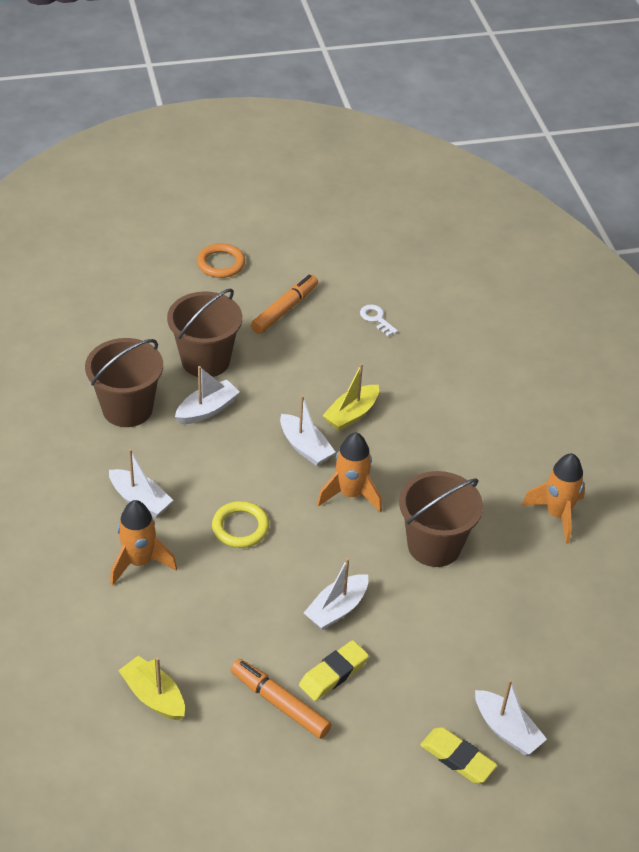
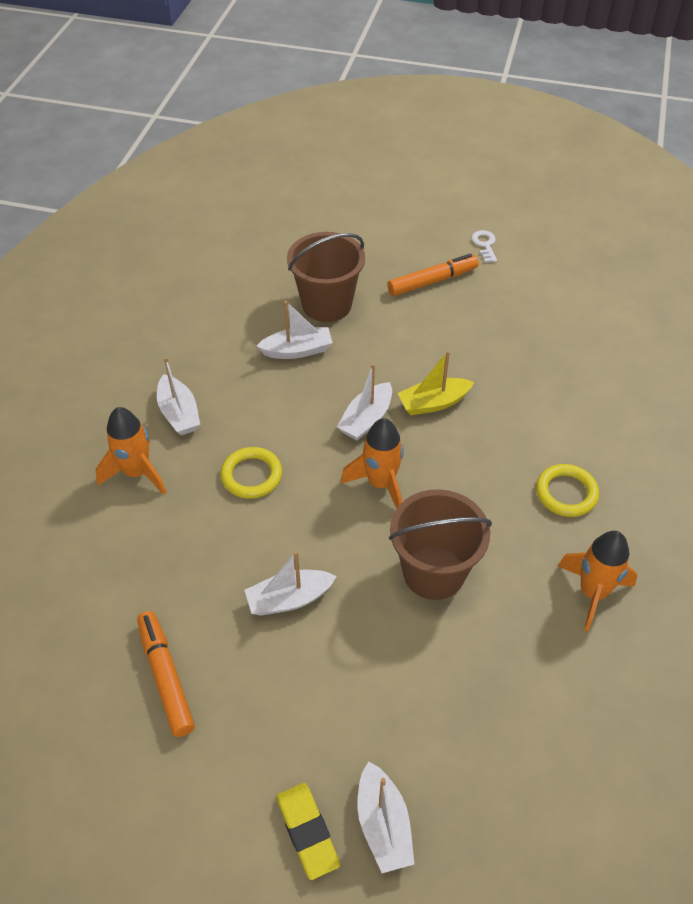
camera: 30 degrees right, 5 degrees up
brown bucket [85,338,163,427] -> none
yellow boat [118,656,185,720] -> none
orange ring [197,243,245,278] -> none
white boat [280,395,335,466] -> white boat turned 45 degrees clockwise [337,363,392,441]
yellow eraser [299,640,369,701] -> none
white key [360,304,398,336] -> white key moved to [471,230,497,263]
none -> yellow ring [536,464,599,517]

